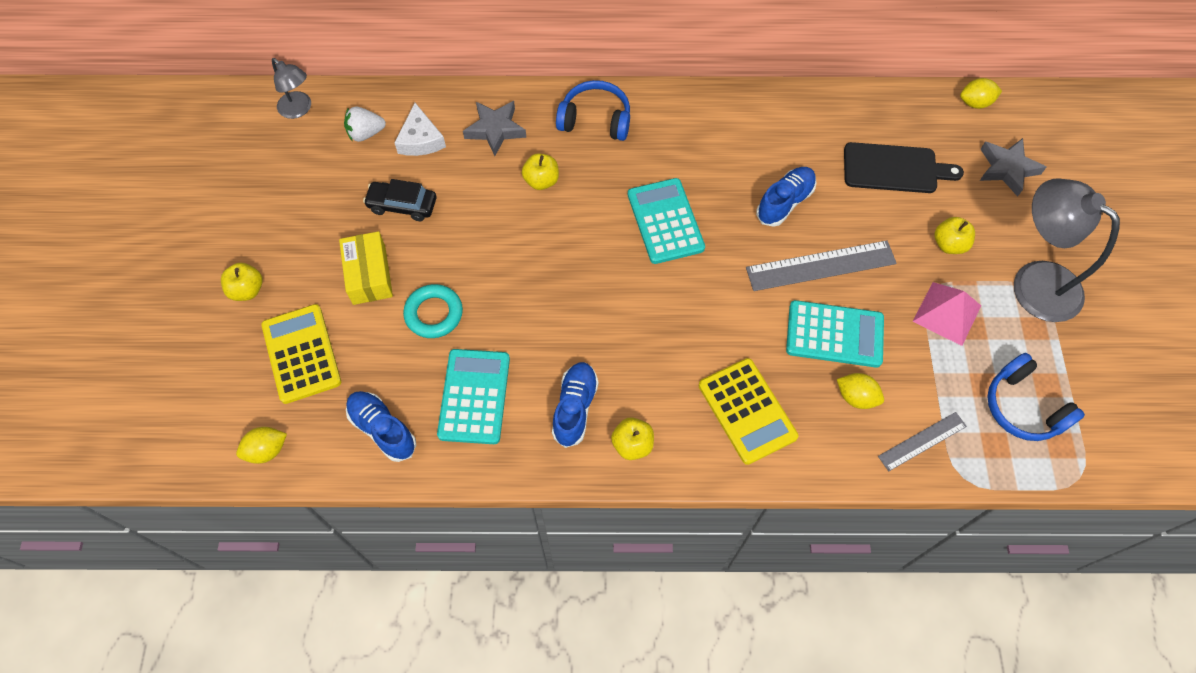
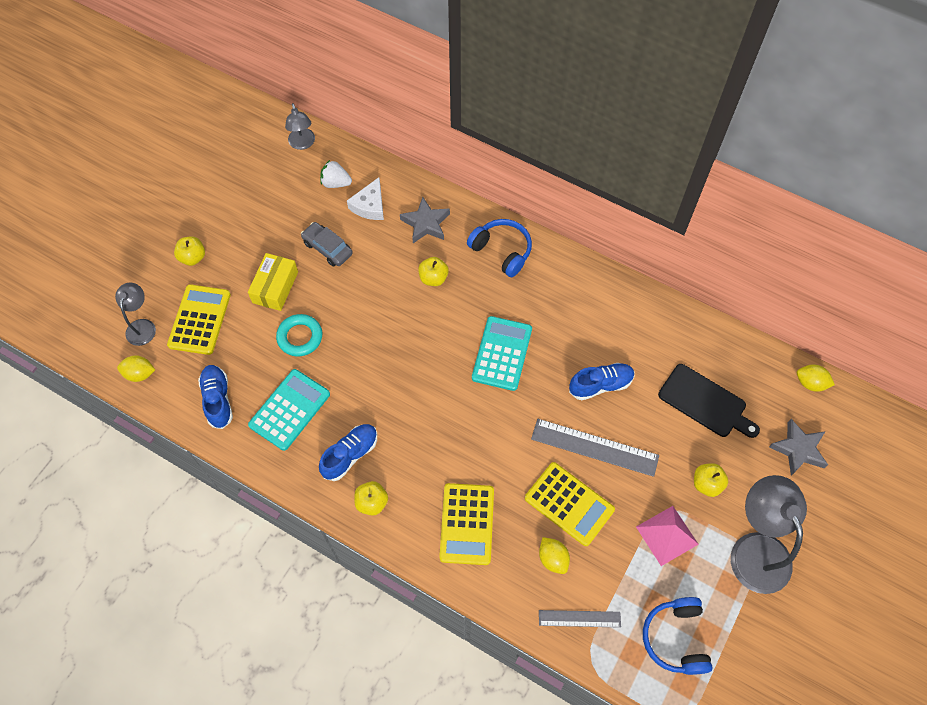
camera: 30 degrees right, 0 degrees up
black car [363,179,436,221] -> grey car [301,222,353,267]
turquoise calculator [786,300,884,368] -> yellow calculator [525,462,615,546]
none -> grey lamp [115,282,156,346]

